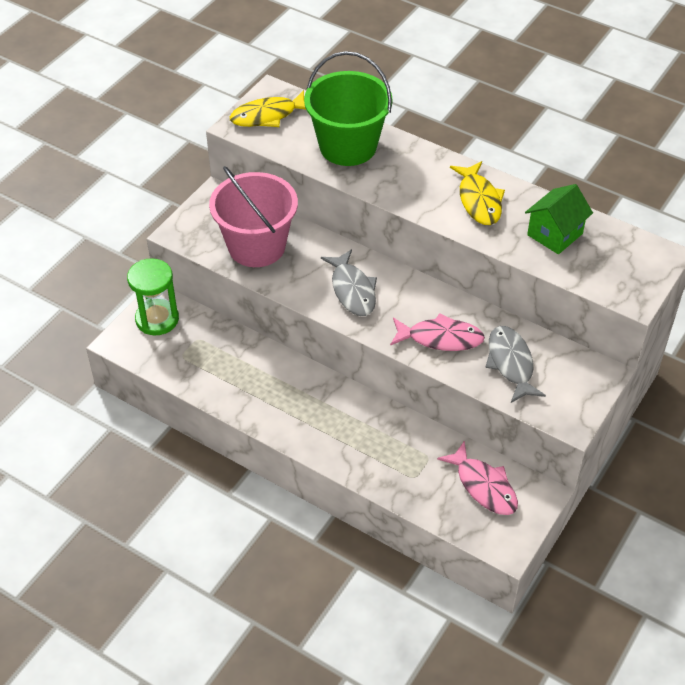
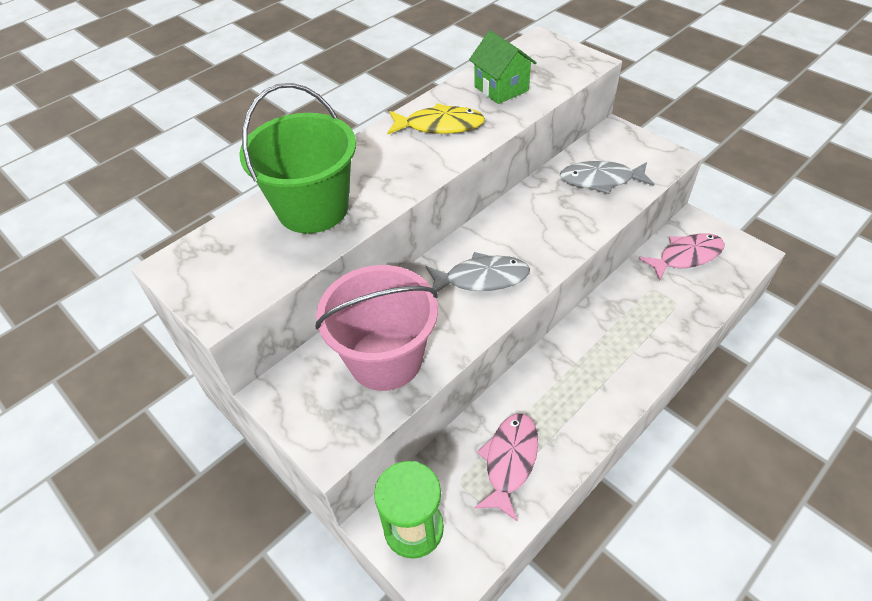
camera: 75 degrees left, 0 degrees up
yellow fish [230,90,306,127] -> none
pink fish [390,313,485,351] -> pink fish moved to [474,414,538,521]

